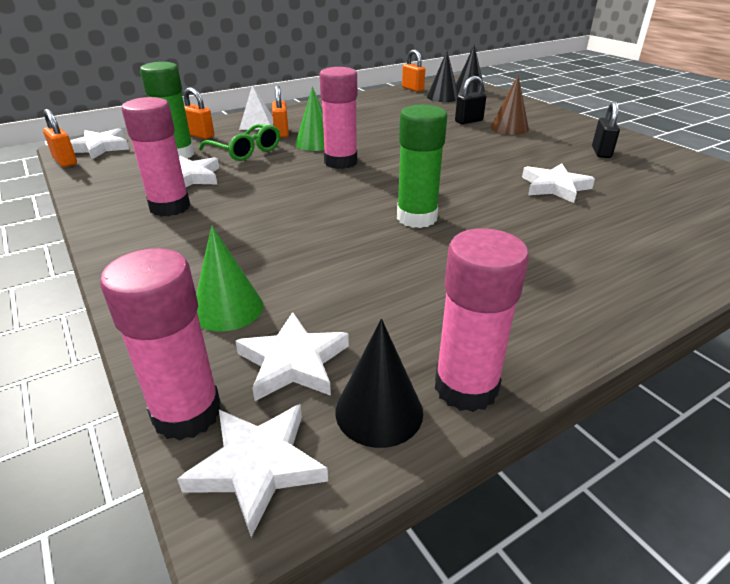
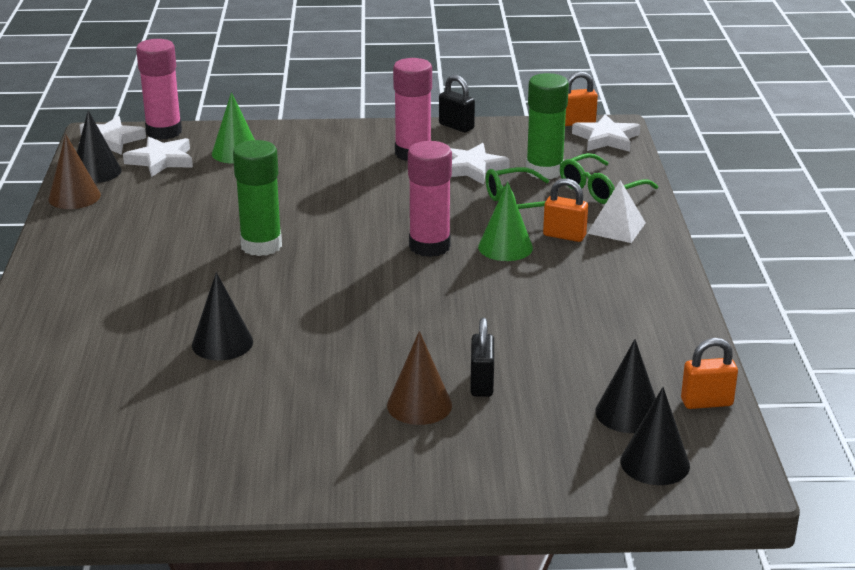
camera: 120 degrees right, 5 degrees down
orange padlock [184,87,214,139] -> green glasses [560,153,658,204]
pink glue stick [435,228,529,412] -> brown cone [48,134,101,209]
white star [522,163,595,203] -> black cone [192,272,253,360]
black padlock [592,101,620,158] -> black padlock moved to [439,75,475,132]

